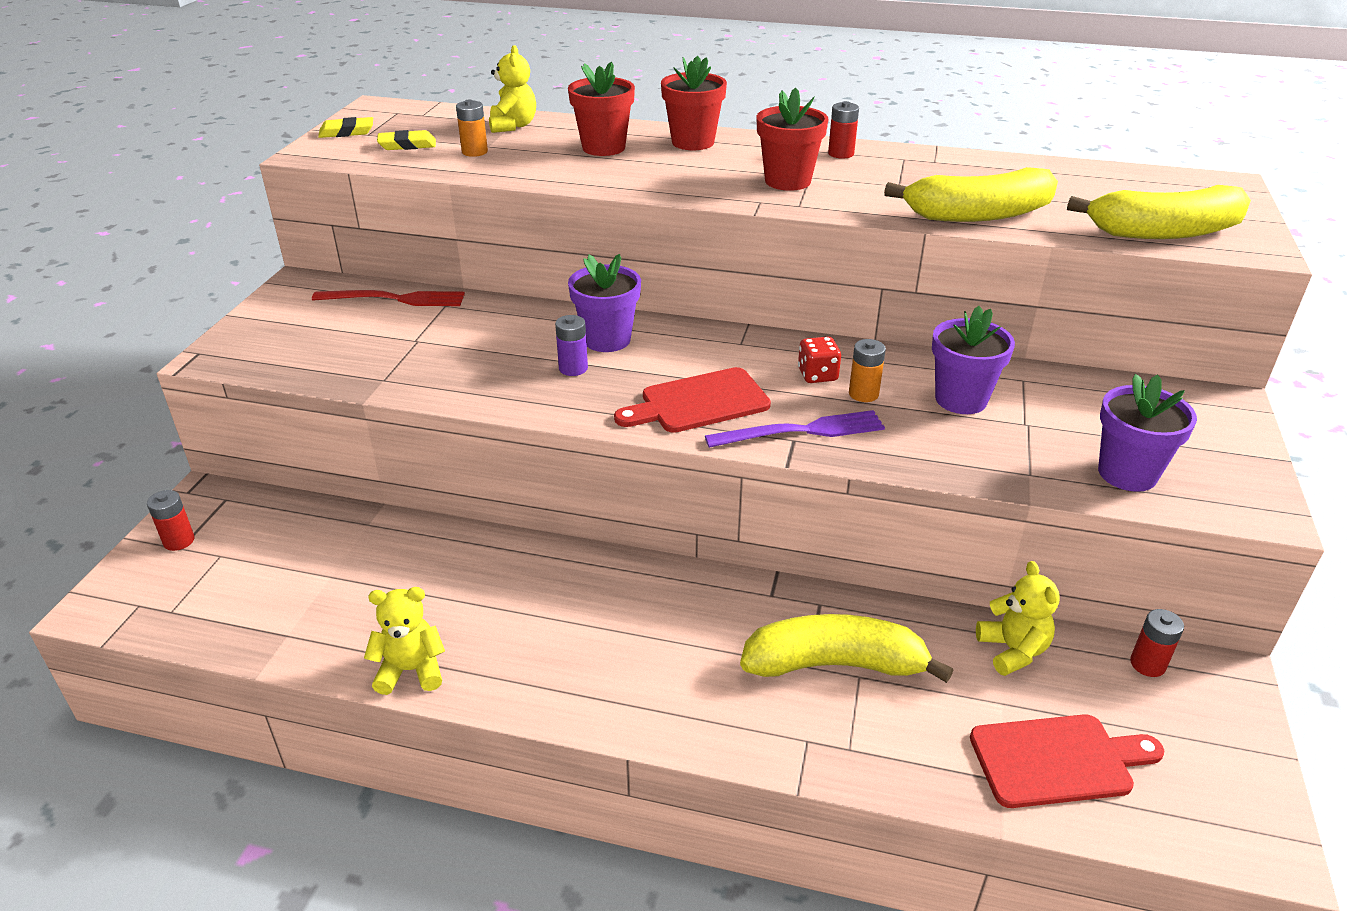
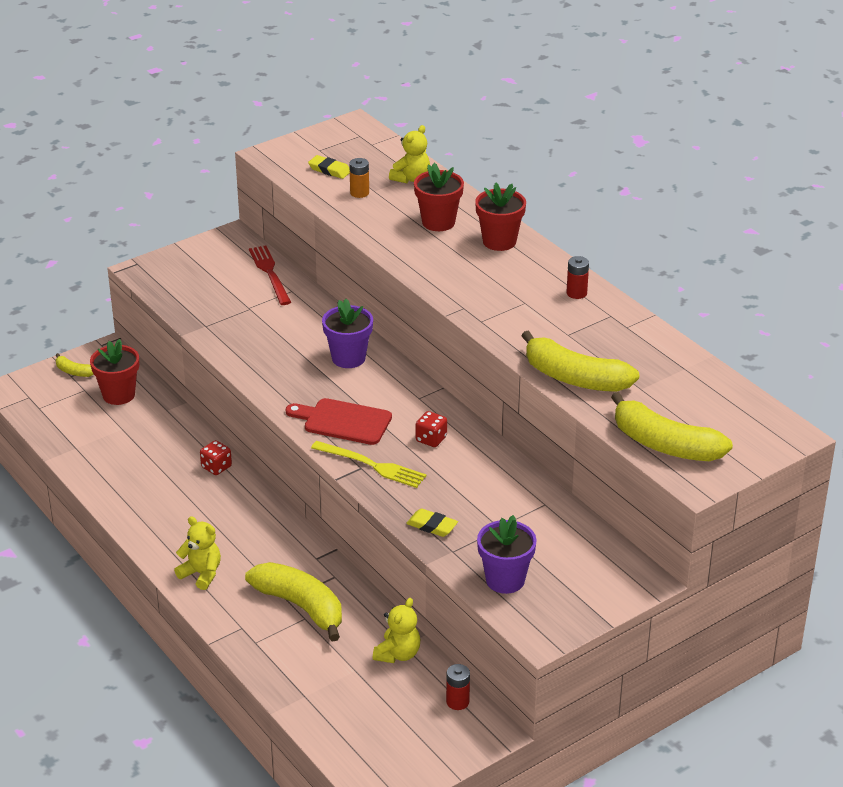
camera: 40 degrees right, 0 degrees up
red battery [147,490,195,551] -> yellow banana [55,353,94,377]
red fork [312,290,465,306] -> red fork turned 150 degrees counterclockwise [249,246,291,305]
yellow eraser [318,117,373,138] -> yellow eraser moved to [406,508,458,537]
yellow teddy bear [364,587,445,695] -> yellow teddy bear moved to [174,516,221,590]
purple battery [555,315,588,376] -> none
purple fork [705,410,885,448] -> yellow fork [311,441,426,488]
red flower pot [756,87,828,191] -> red flower pot moved to [90,339,139,405]
orange battery [849,339,886,402] -> none
purple flower pot [932,306,1015,414] -> none
red cutting board [970,714,1165,808] -> none
none -> red dice [200,440,232,475]

